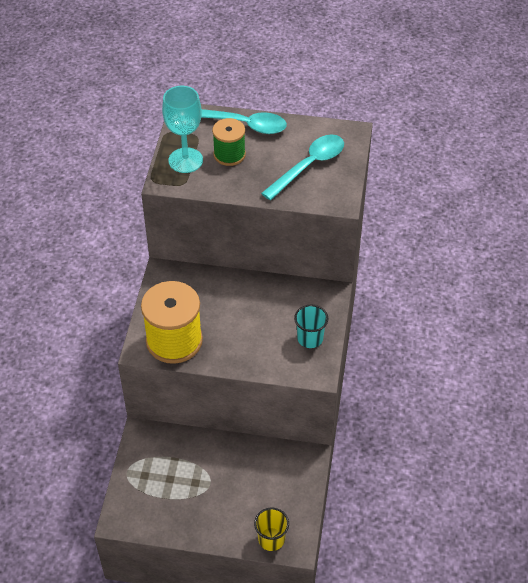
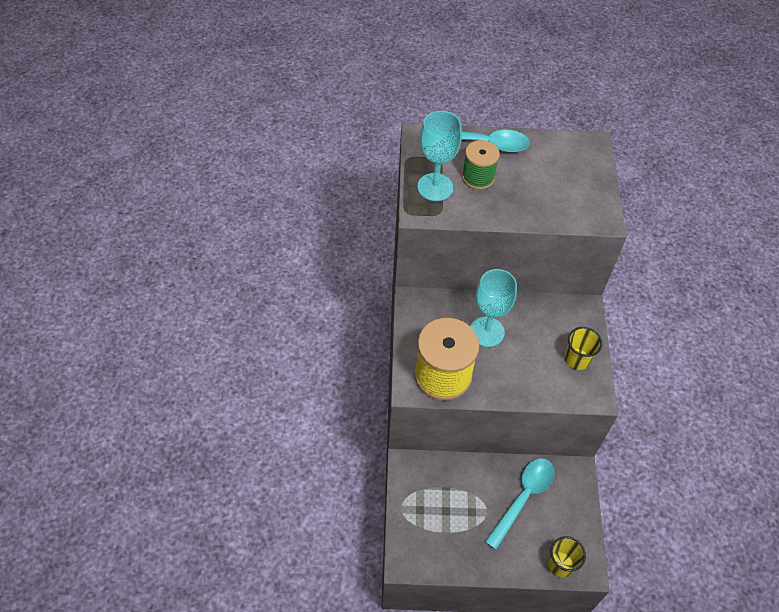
camera: 10 degrees left, 5 degrees up
turquoise spoon [261,134,344,200] -> turquoise spoon moved to [485,458,555,550]
turquoise cup [294,305,328,348] -> yellow cup [565,327,603,370]
none -> turquoise goblet [470,269,517,347]

